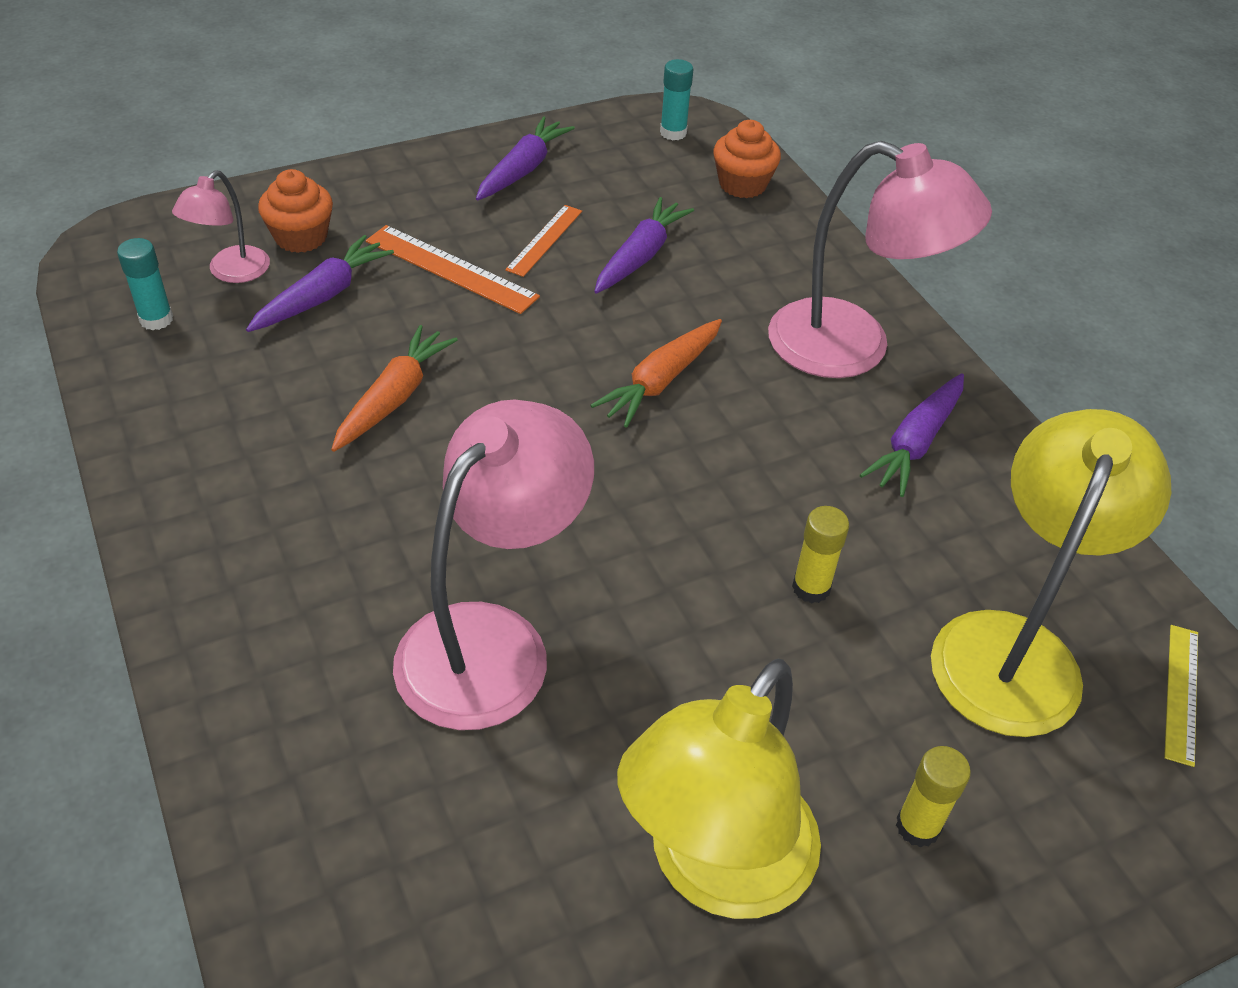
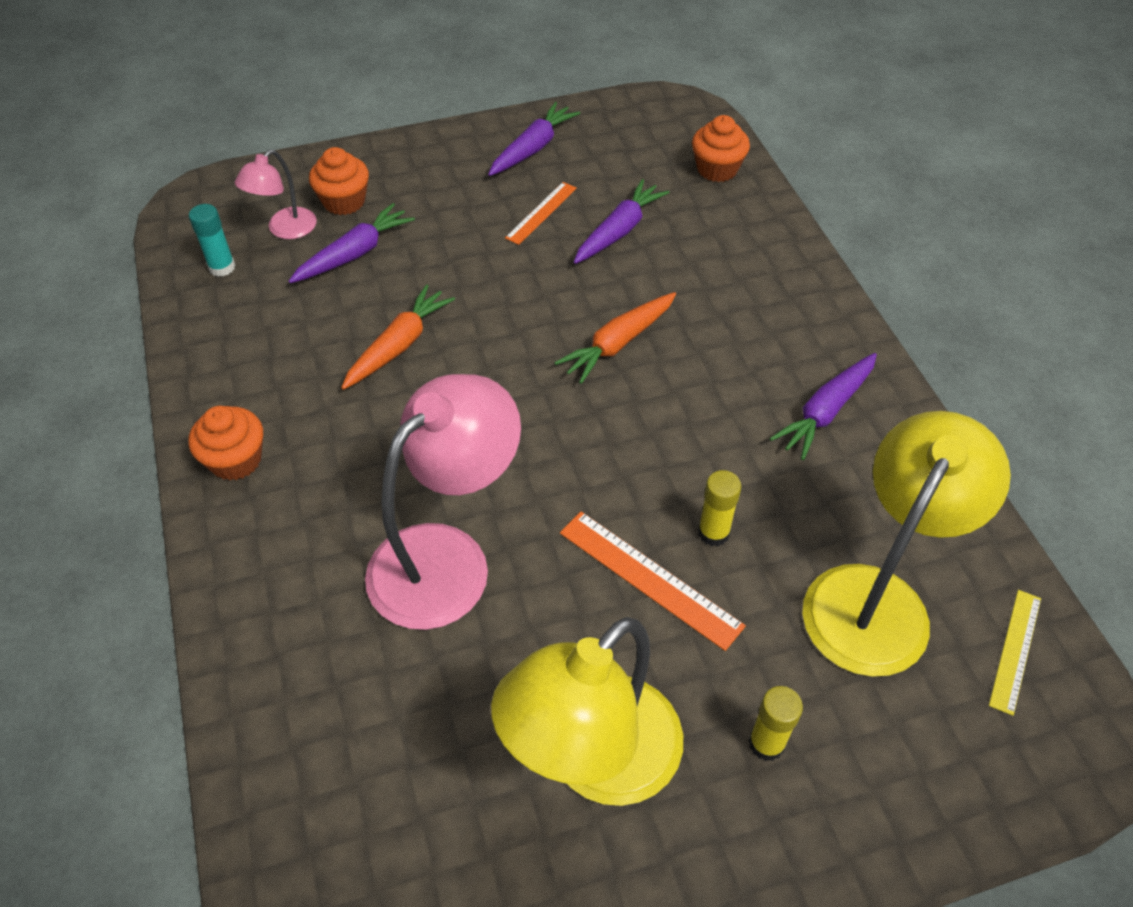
camera: 10 degrees right, 5 degrees up
orange ruler [366,225,540,314] -> orange ruler moved to [560,512,746,651]
turquoise glue stick [660,59,693,140] -> none
pink lamp [768,141,992,378] -> none
none -> orange cupcake [188,406,263,480]

